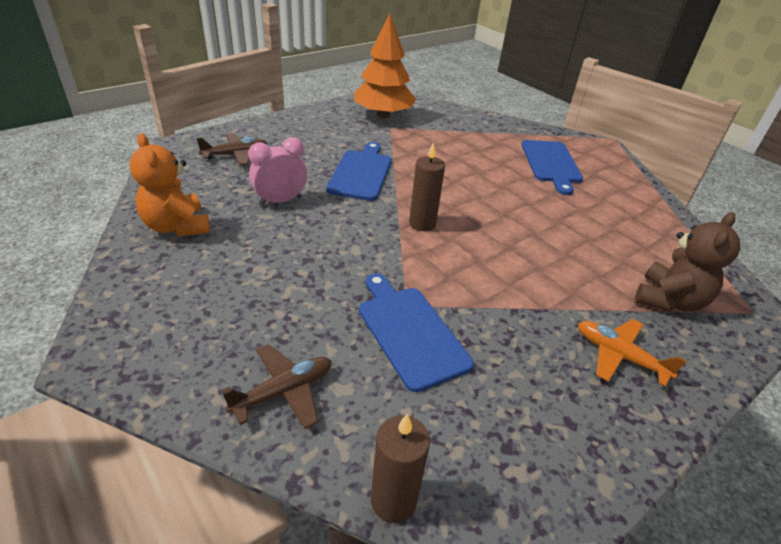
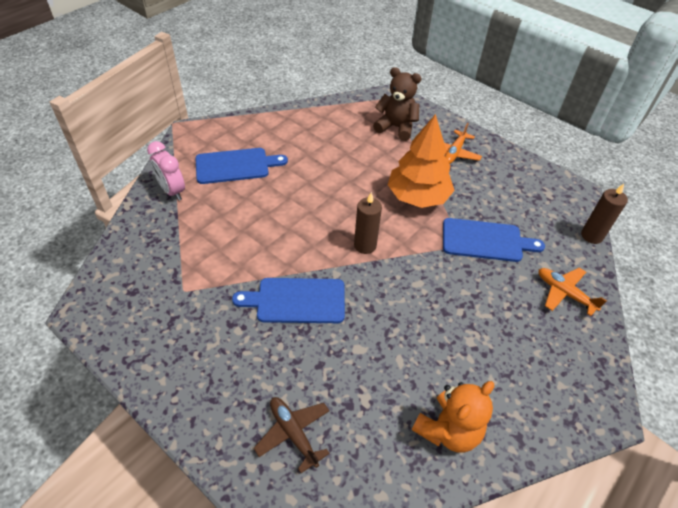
camera: 100 degrees left, 10 degrees up
brown plane [222,344,332,429] -> orange plane [539,268,607,316]
pink clock [248,137,307,206] -> pink clock moved to [147,141,185,201]
orange tree [354,13,416,118] -> orange tree moved to [388,114,455,208]
blue cutting board [359,273,474,392] -> blue cutting board turned 135 degrees counterclockwise [443,218,545,262]

